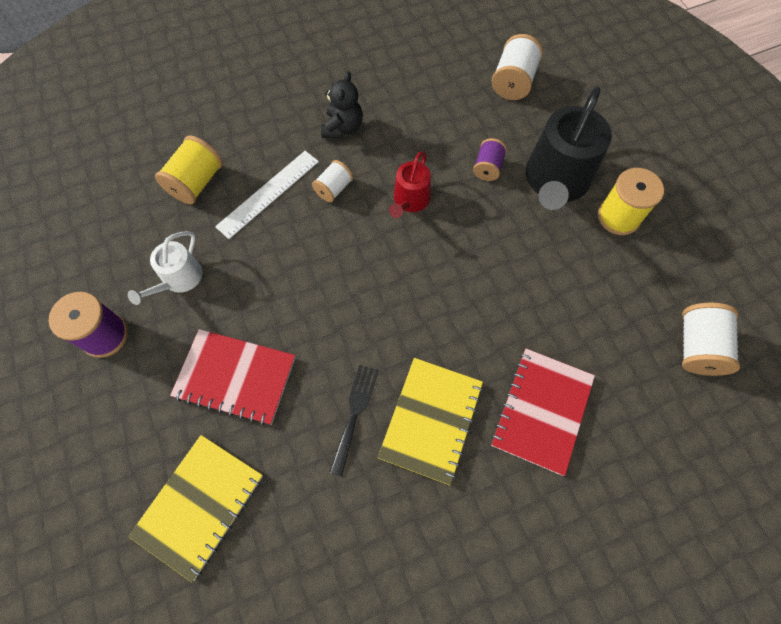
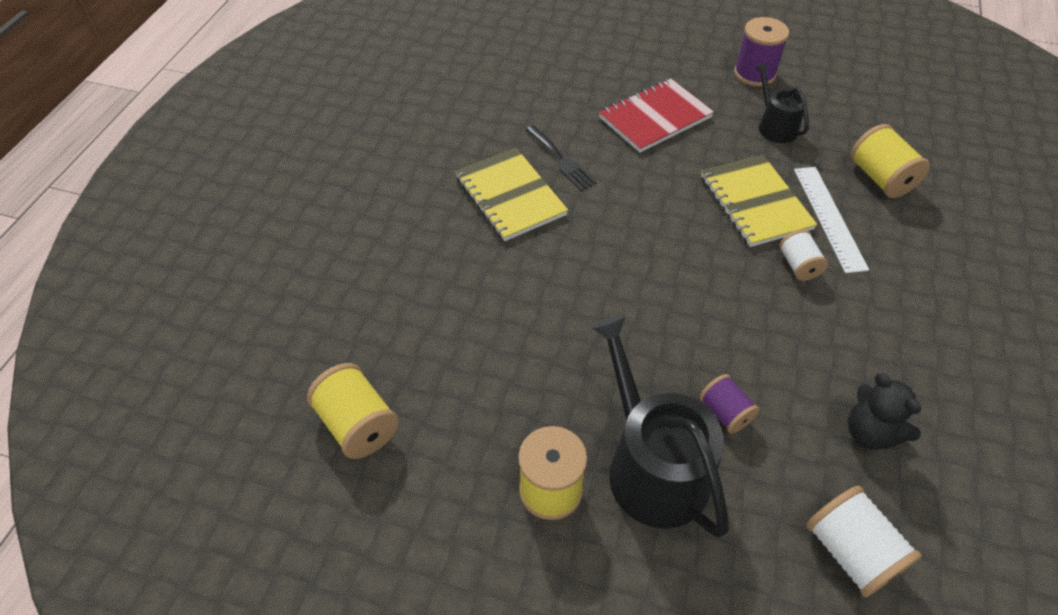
camera: 130 degrees right, 15 degrees down
white watering can [128,231,202,305] -> black watering can [755,63,809,143]
yellow notebook [128,435,263,582] -> yellow notebook moved to [701,155,818,247]
black teddy bear [321,71,363,138] -> black teddy bear moved to [848,373,921,450]
red watering can [389,151,431,218] -> none
red notebook [491,348,595,476] -> none
white spool [682,303,740,376] -> yellow spool [307,363,399,459]

